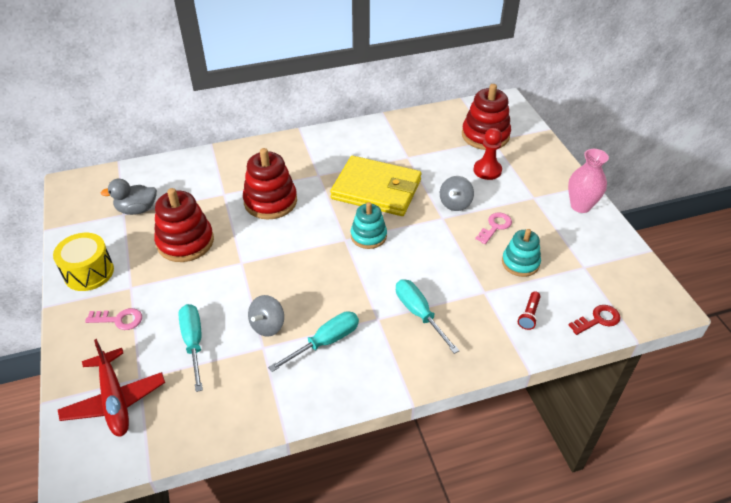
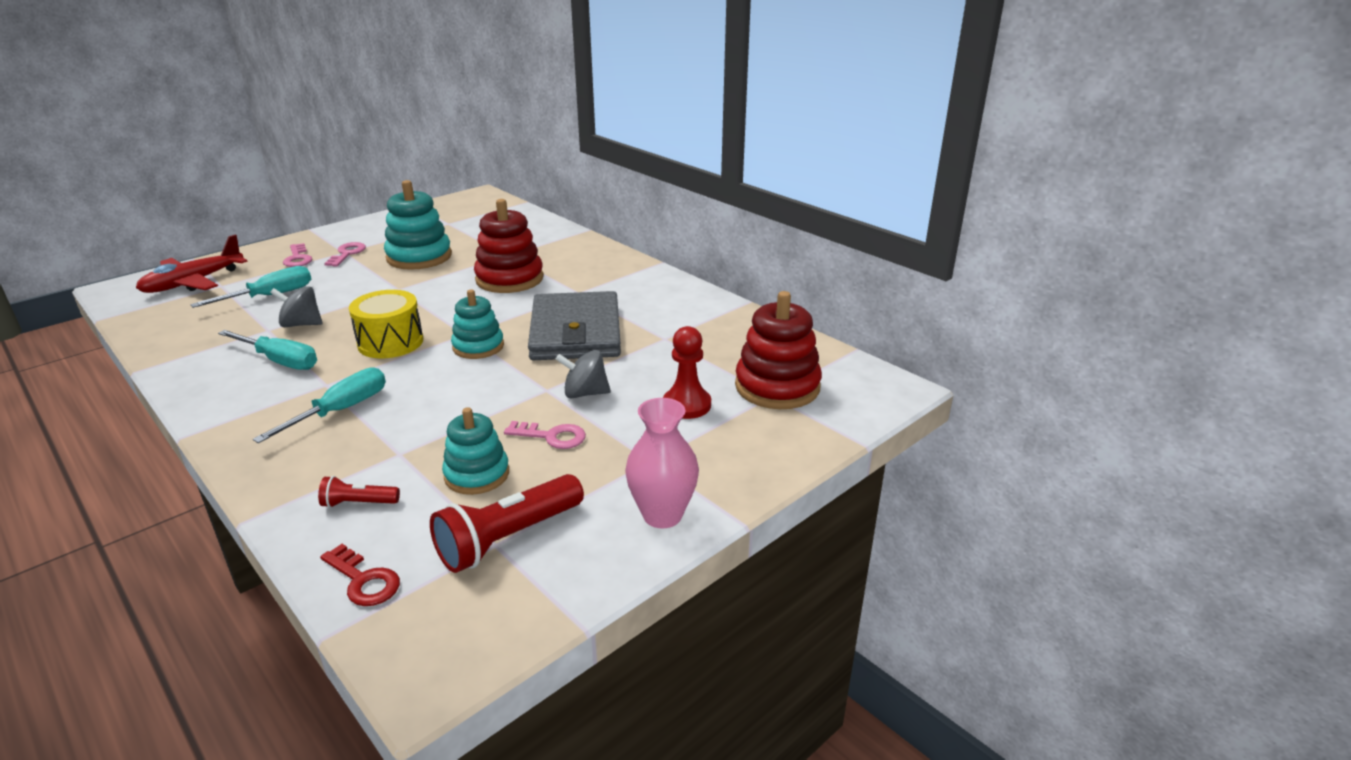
camera: 65 degrees right, 15 degrees down
yellow drum [53,233,114,291] -> yellow drum moved to [349,290,423,358]
grey duck [101,178,157,215] -> none
red stacking toy [154,188,214,262] -> turquoise stacking toy [384,180,452,270]
yellow wallet [330,156,422,216] -> grey wallet [528,291,621,360]
none -> pink key [324,242,366,266]
none -> red flashlight [430,474,584,573]

